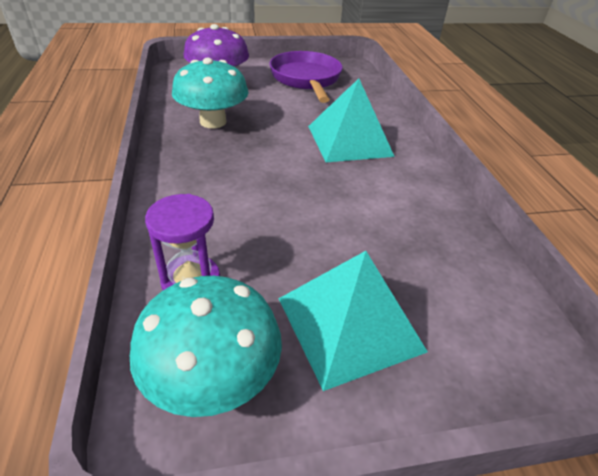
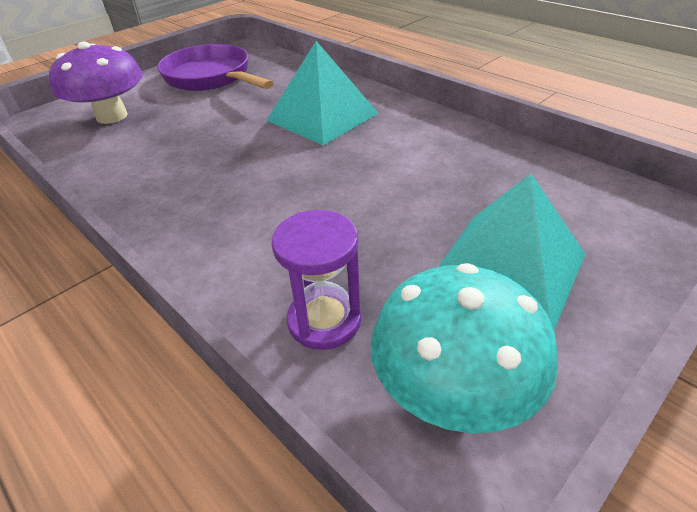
camera: 30 degrees left, 0 degrees up
turquoise mushroom [172,58,248,129] -> none

